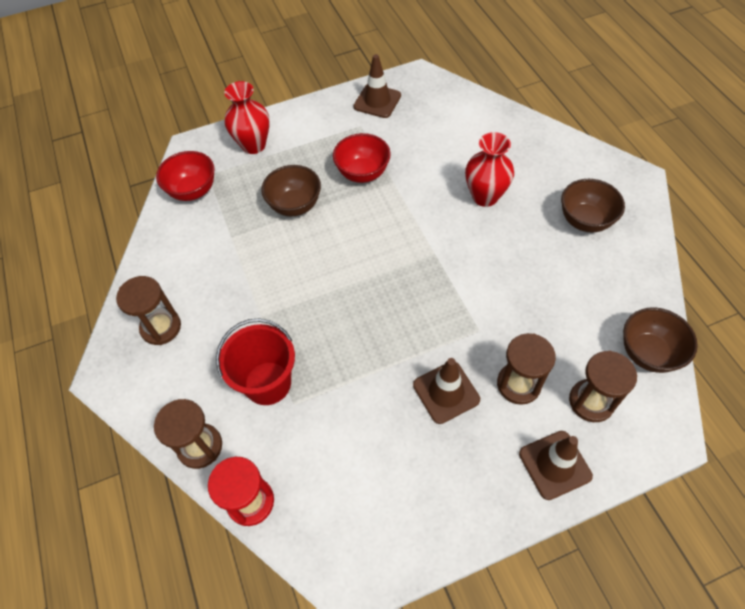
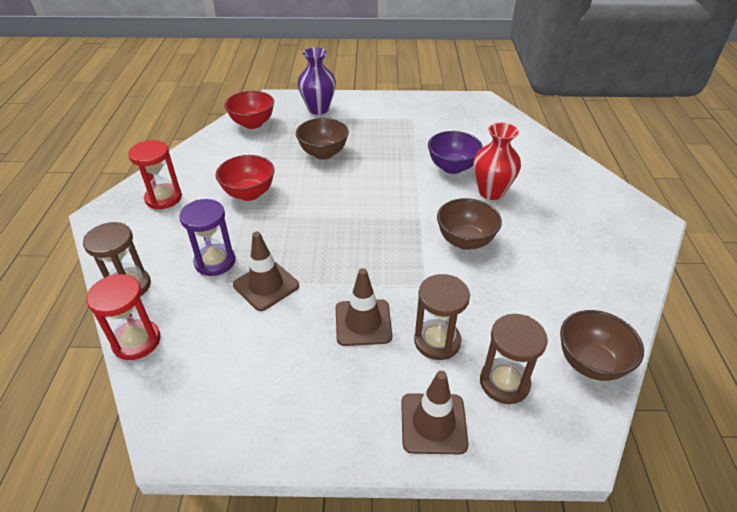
camera: 20 degrees right, 15 degrees down
brown hourglass [116,276,181,345] -> red hourglass [128,140,182,209]
red bucket [216,318,295,405] -> purple hourglass [179,199,236,276]
red vase [224,81,270,154] -> purple vase [298,48,336,115]
red bowl [333,133,391,183] -> red bowl moved to [216,155,274,201]
brown traffic cone [353,54,401,118] -> brown traffic cone moved to [233,232,299,311]
brown bowl [561,179,625,233] -> brown bowl moved to [437,198,502,250]
none -> purple bowl [428,131,483,174]

